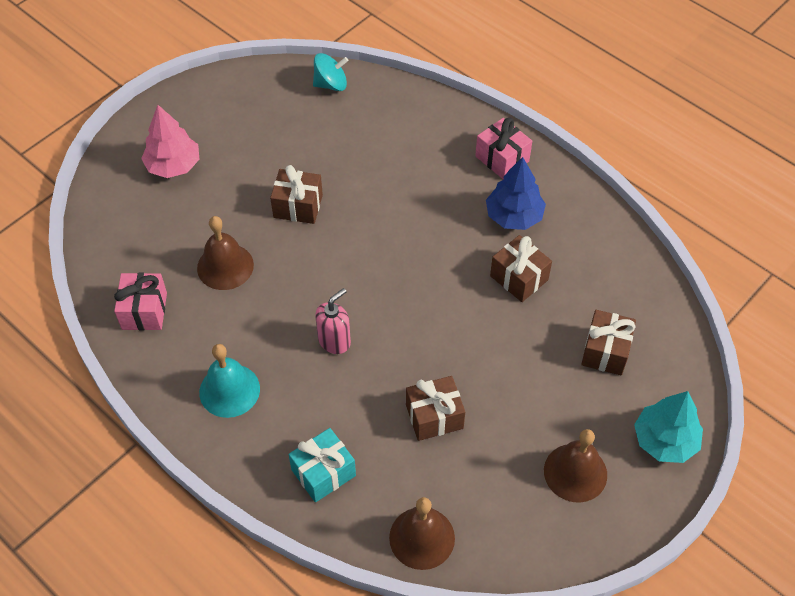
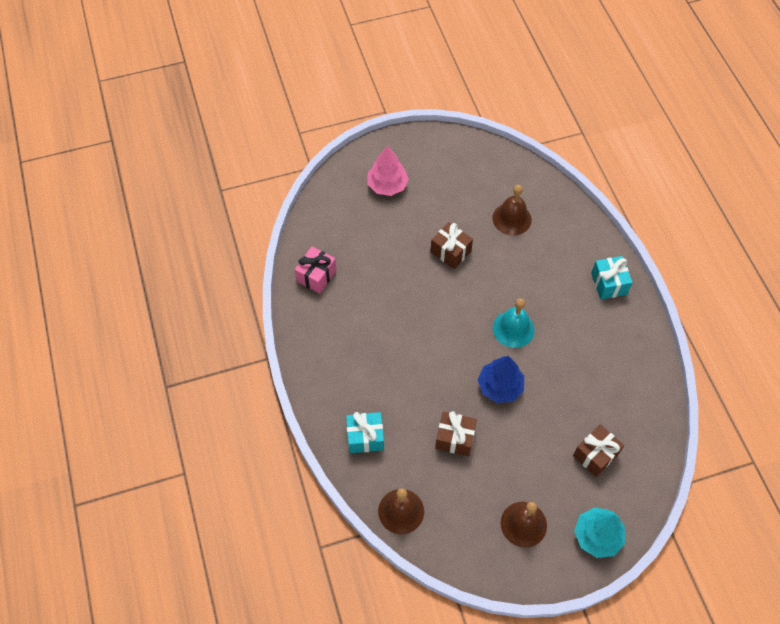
camera: 30 degrees right, 5 degrees up
brown bell [197,216,254,290] -> brown bell moved to [492,185,532,235]
turquoise bell [199,344,260,418] -> turquoise bell moved to [493,298,535,348]
turquoise spinning top [313,53,349,91] -> none
pink soap dispenser [315,288,351,354] -> none
pink gift [475,118,532,179] -> turquoise gift [591,256,633,300]
blue tree [486,157,546,230] -> blue tree moved to [478,356,524,403]
brown gift [490,235,552,302] -> none

